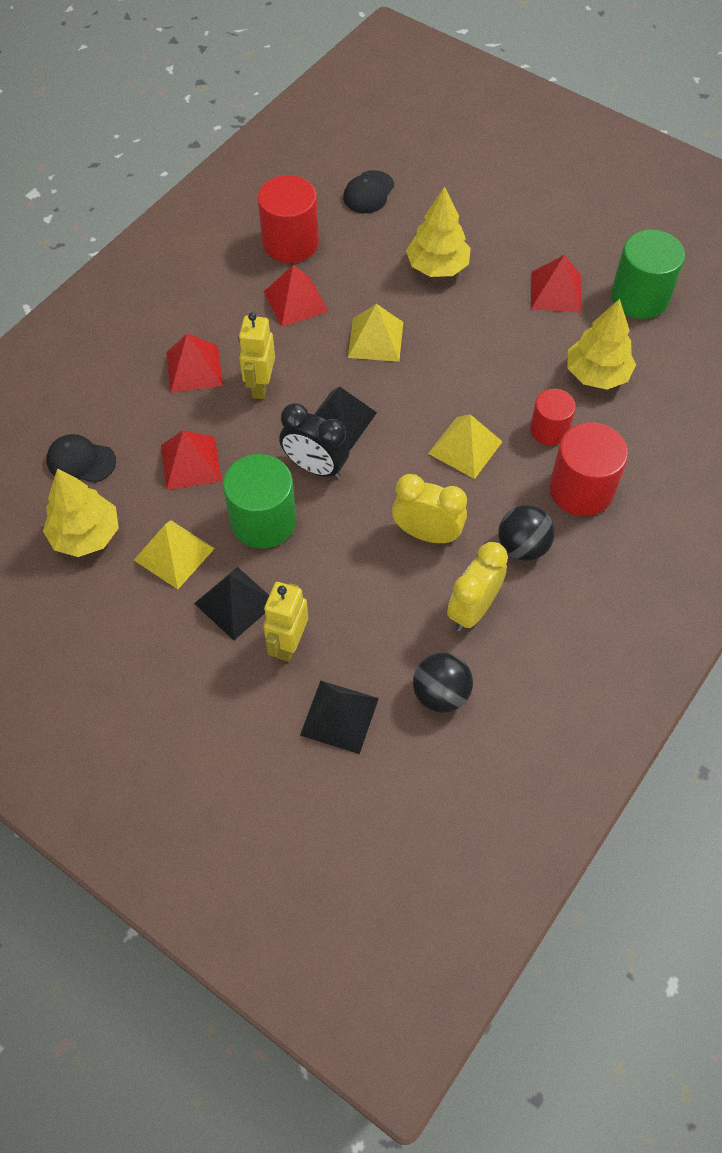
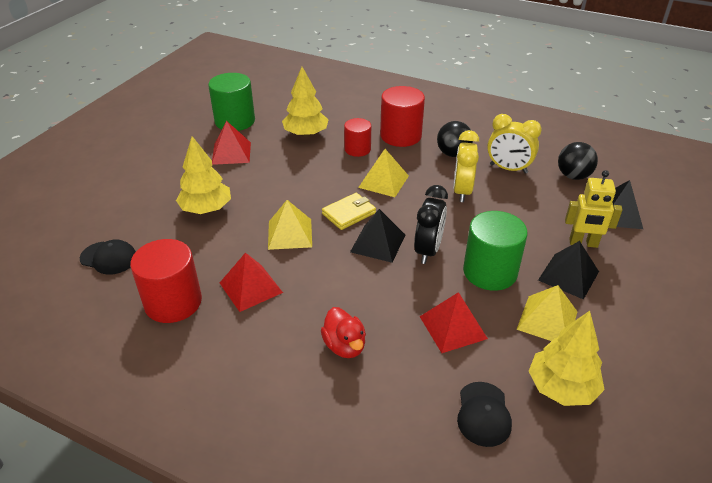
camera: 100 degrees left, 20 degrees down
red pyramid [166,334,223,393] -> red duck [321,307,366,358]
yellow robot [238,312,275,399] -> none
none -> yellow wallet [322,193,376,230]

